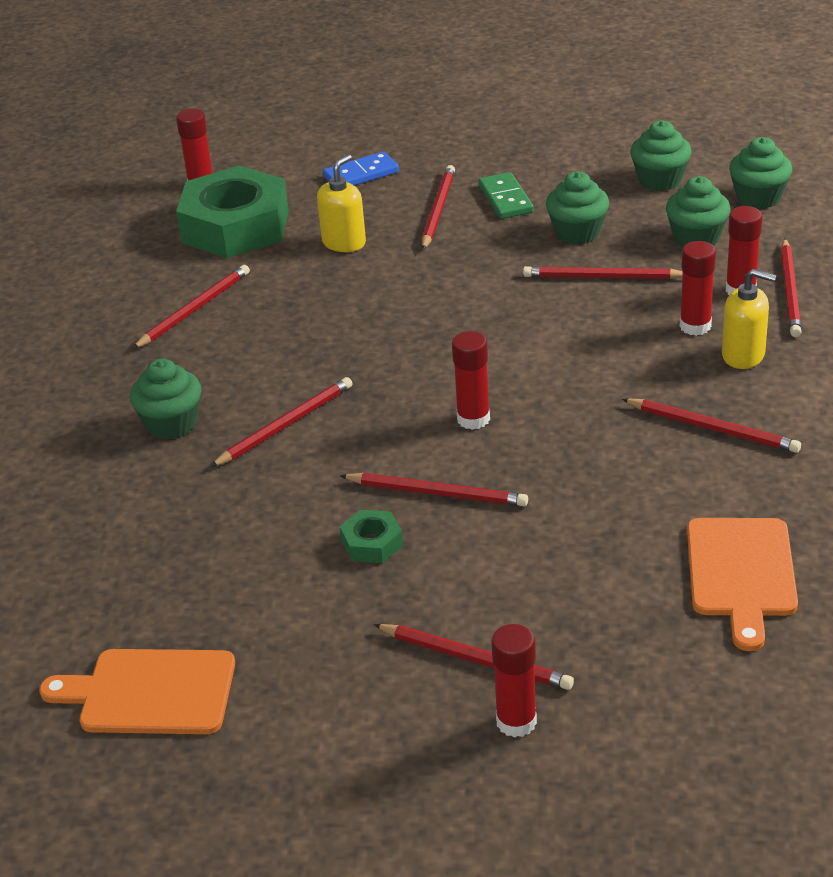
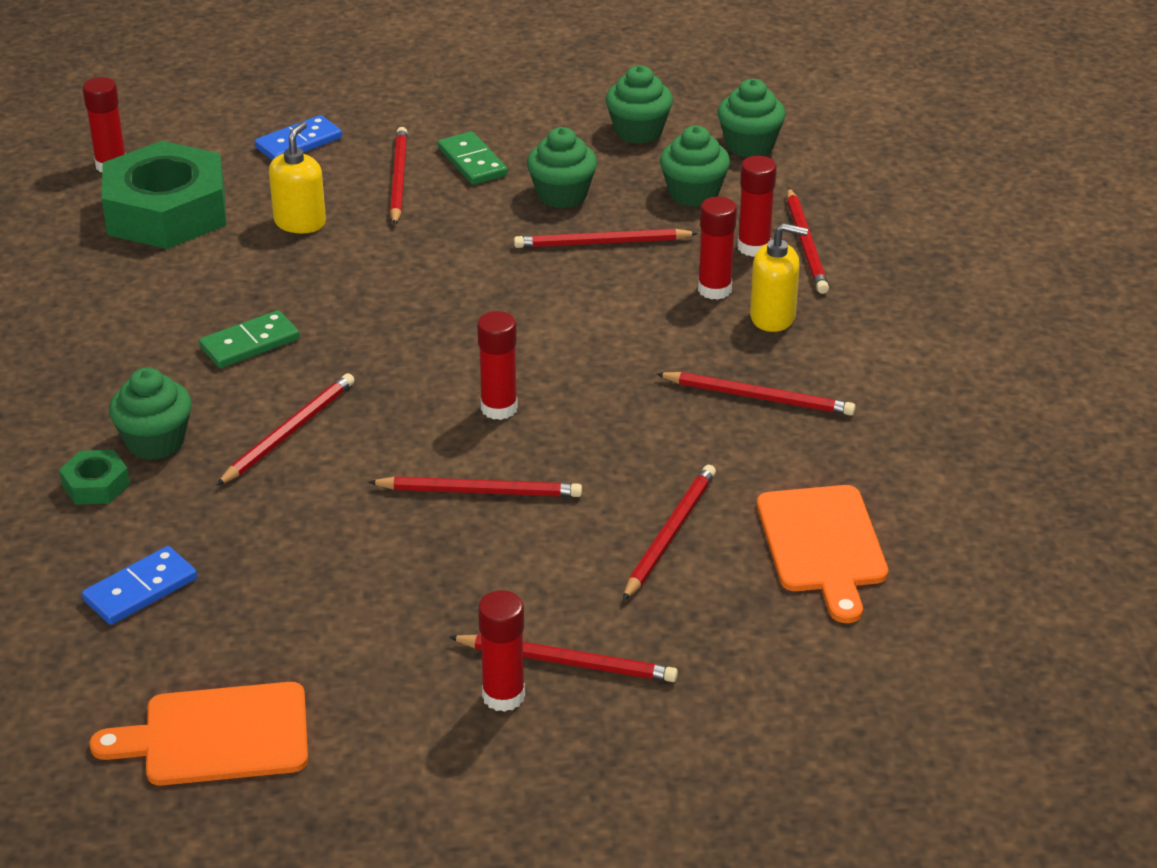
camera: 15 degrees left, 0 degrees up
red pencil [132,265,250,349] -> red pencil moved to [623,465,716,601]
green nut [340,510,403,563] -> green nut moved to [59,450,130,505]
red glue stick [491,624,537,738] -> red glue stick moved to [478,590,525,712]
none -> blue domino [82,546,197,625]
none -> green domino [199,310,300,368]

